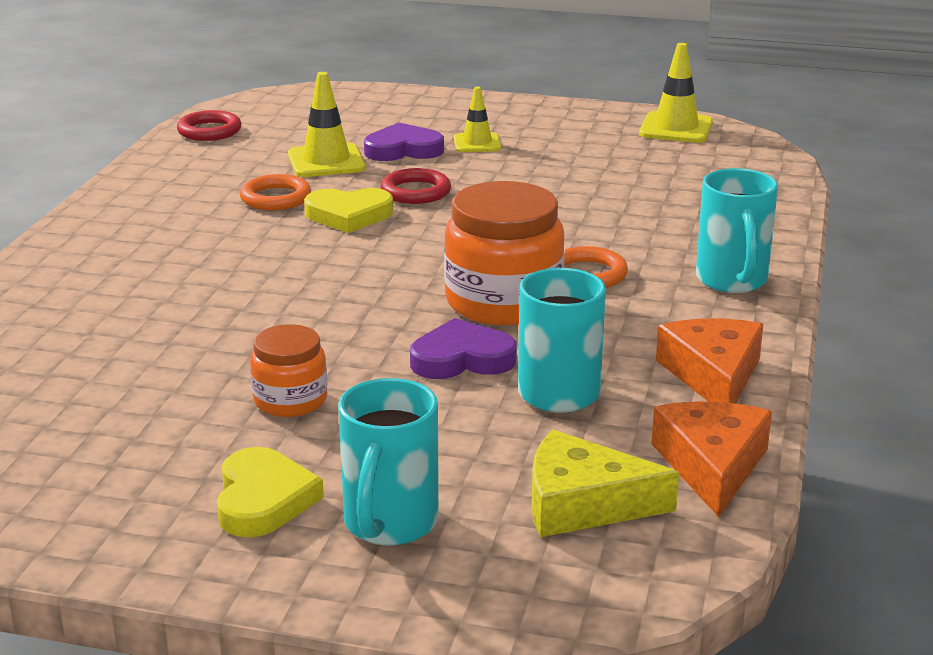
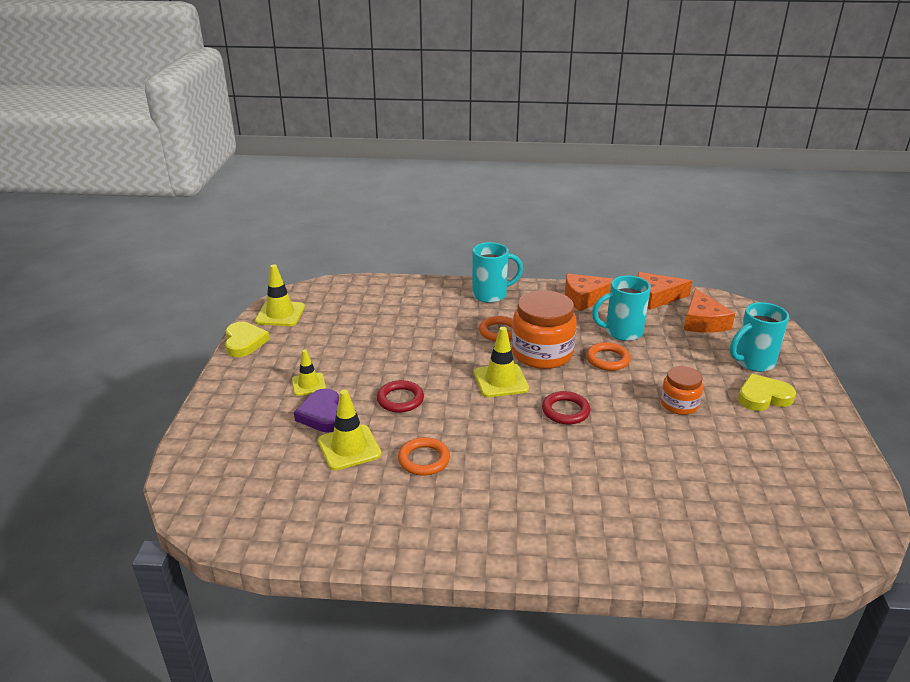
camera: 100 degrees left, 5 degrees up
red ring [177,110,241,141] -> red ring moved to [542,391,590,425]
yellow heart [304,188,393,233] -> yellow heart moved to [225,322,270,357]
turquoise mug [338,378,439,546] -> turquoise mug turned 150 degrees clockwise [730,302,789,372]
purple heart [410,318,517,379] -> orange ring [586,342,631,371]
yellow cheese [532,430,679,537] -> orange cheese [684,288,735,333]
none -> yellow traffic cone [474,327,529,397]

